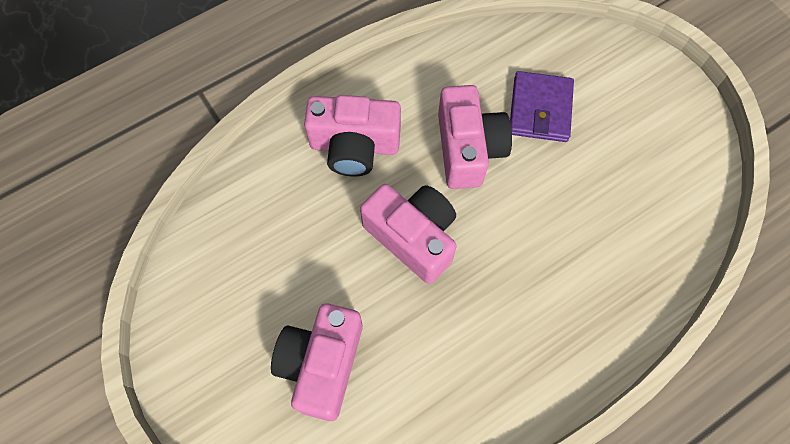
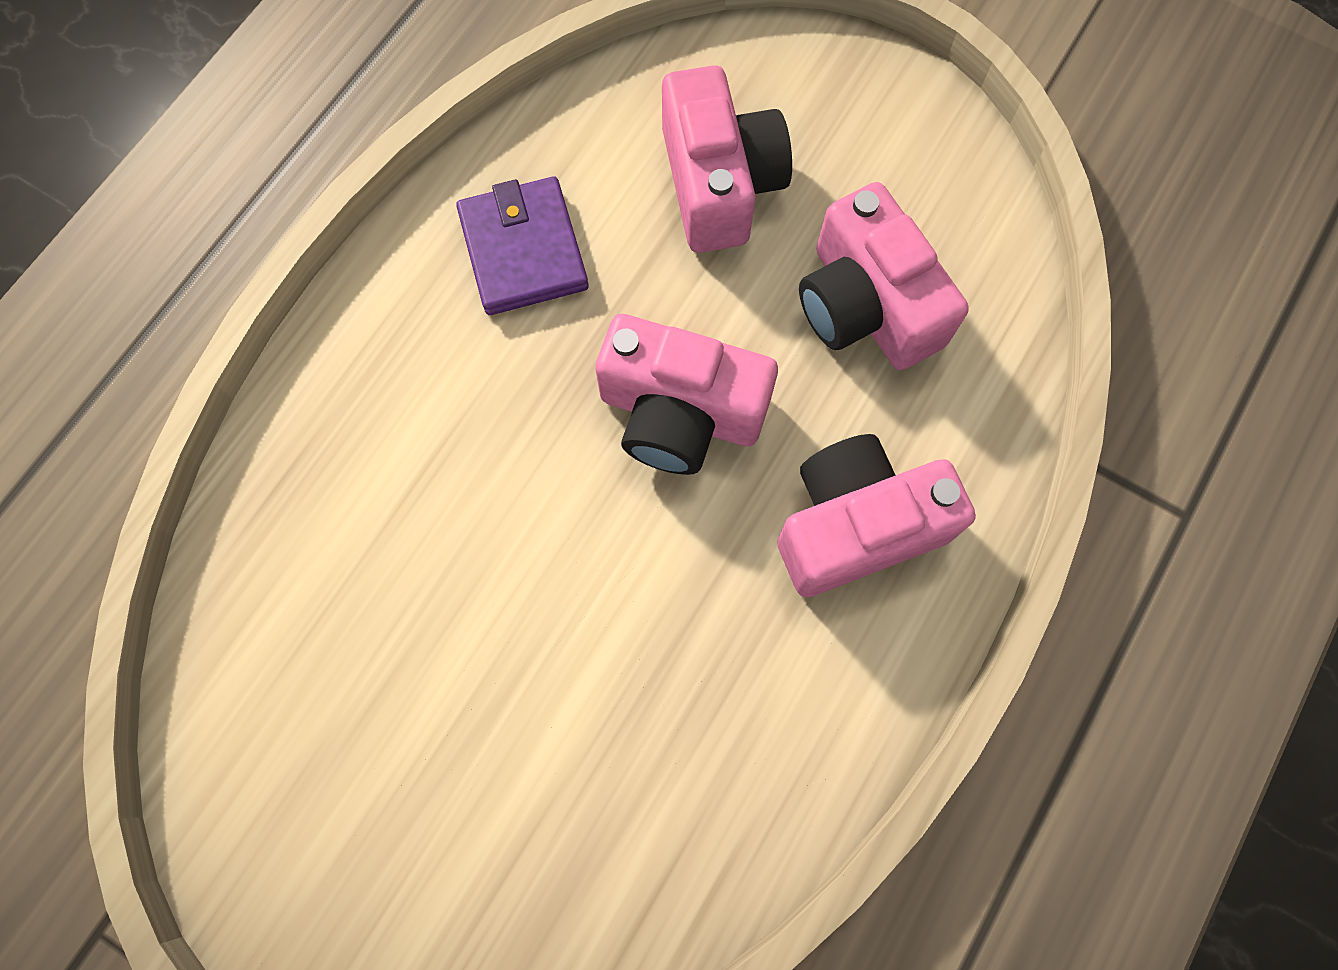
camera: 155 degrees right, 5 degrees up
pink camera [438,85,512,189] -> pink camera moved to [799,182,969,370]
purple wallet [510,71,574,142] -> purple wallet moved to [456,176,589,315]

